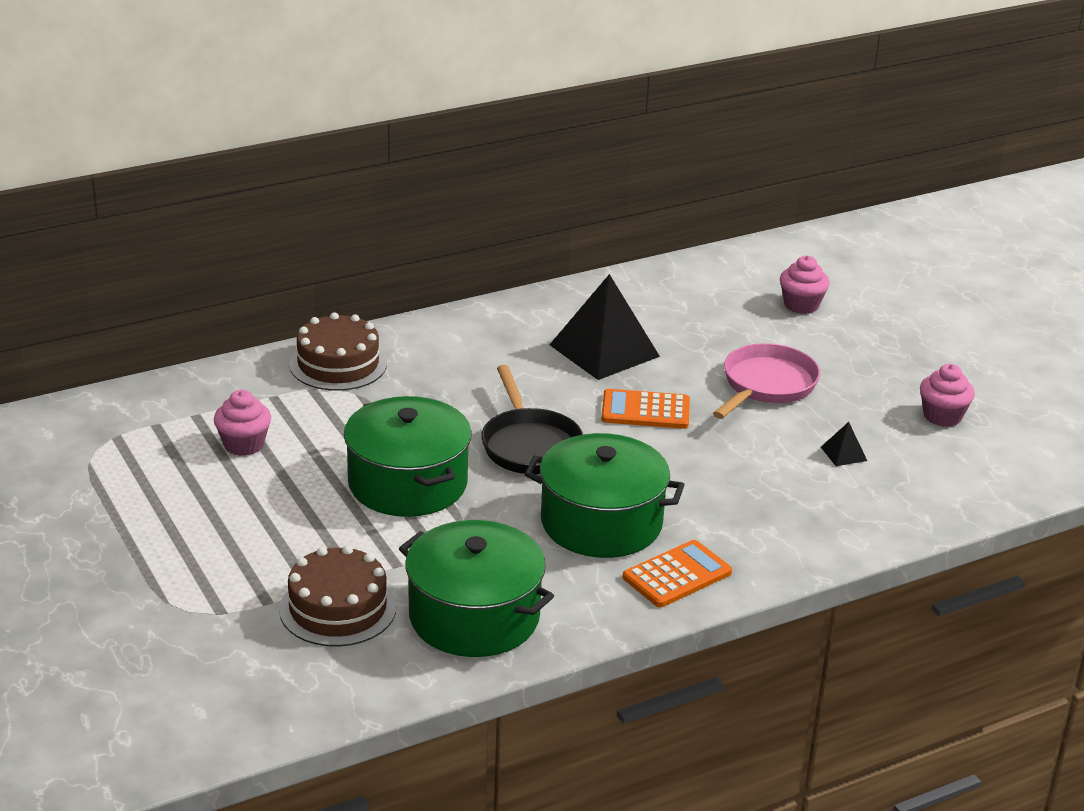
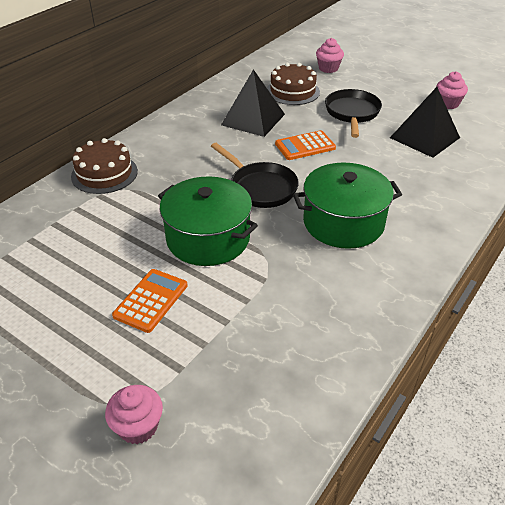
camera: 25 degrees left, 10 degrees up
pink cupcake [214,390,271,456] -> pink cupcake moved to [105,385,163,444]
brown cake [279,545,396,647] -> brown cake moved to [267,63,320,105]
green pot [399,520,554,657] -> none
orange calculator [623,540,732,607] -> orange calculator moved to [112,269,188,333]
pink pan [713,343,820,419] -> black pan [325,89,382,138]
black pyramid [821,422,867,466] -> black pyramid [390,87,460,158], size x2.43

